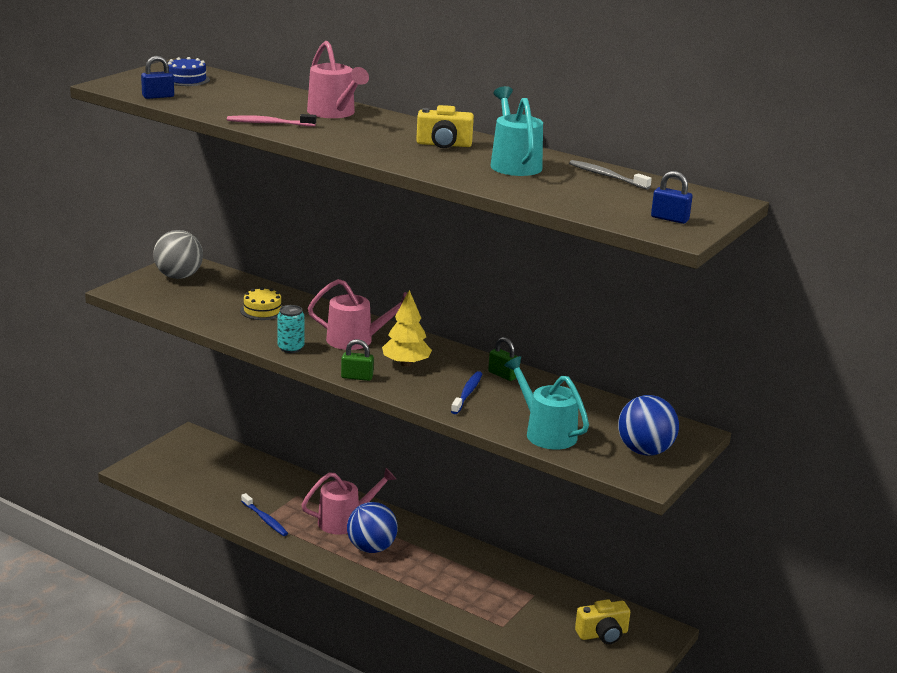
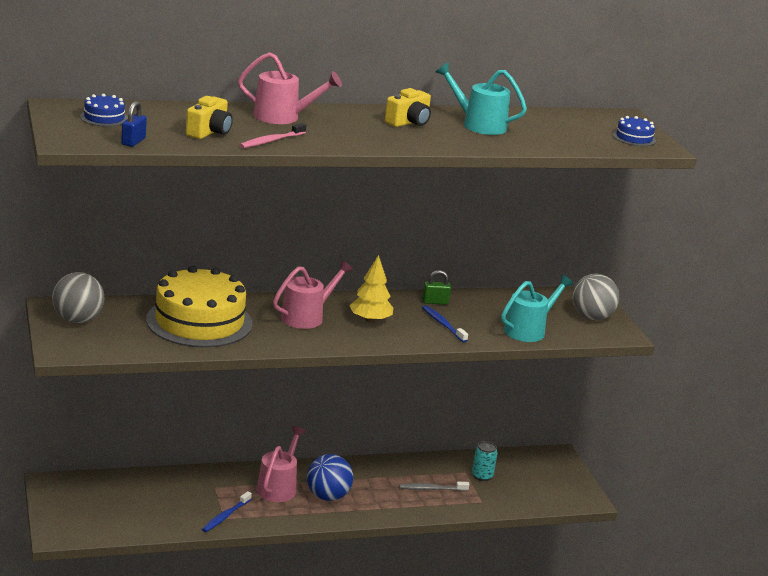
camera: 50 degrees left, 0 degrees up
yellow cake [240,287,282,320] -> yellow cake [146,266,252,348], size x2.41
blue toothbrush [241,493,288,536] -> blue toothbrush turned 120 degrees clockwise [202,491,252,532]
turquoise can [277,305,305,353] -> turquoise can moved to [472,441,498,481]
green padlock [341,339,374,381] -> none
turquoise watering can [504,356,589,450] -> turquoise watering can turned 135 degrees clockwise [501,275,573,342]
grey toothbrush [569,160,652,190] -> grey toothbrush moved to [399,482,469,491]
yellow camera [575,599,630,644] -> yellow camera moved to [186,96,233,139]
blue ball [618,395,679,456] -> grey ball [572,274,619,320]
blue padlock [651,171,693,224] -> blue cake [613,116,656,146]

